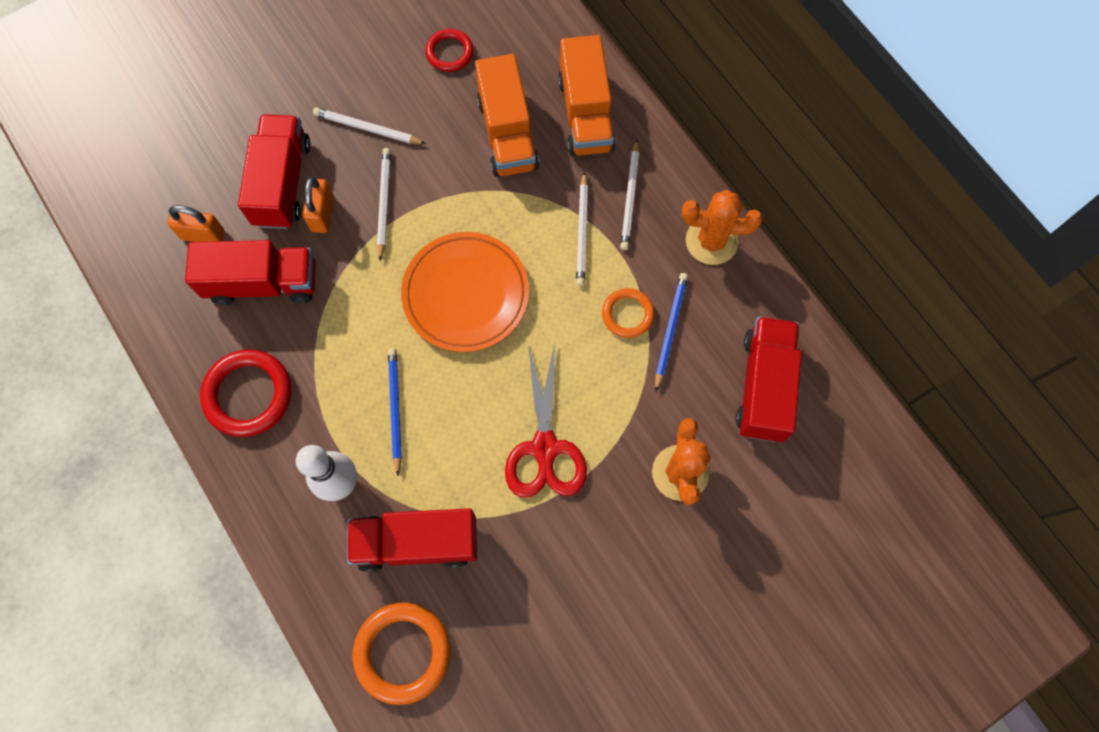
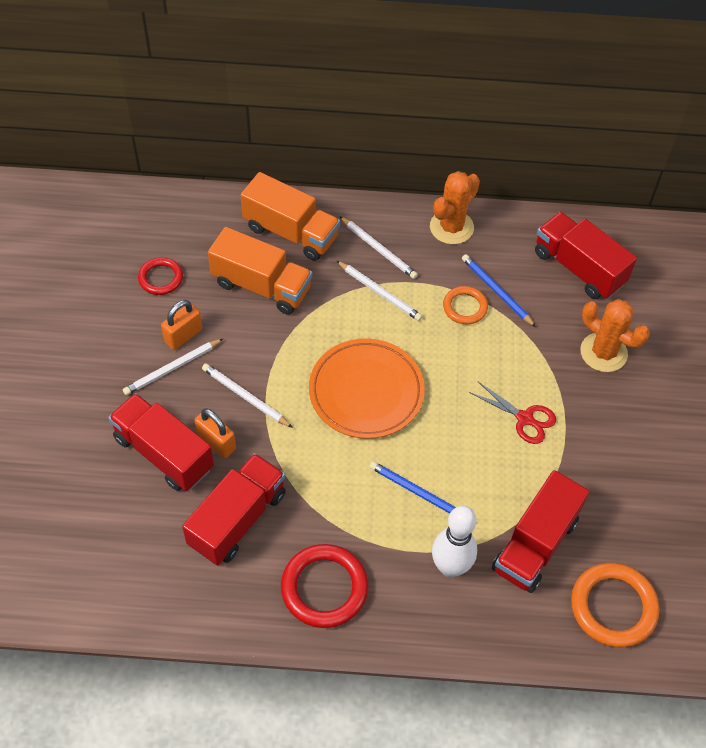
camera: 55 degrees left, 15 degrees down
orange padlock [168,205,225,242] -> orange padlock moved to [161,300,202,350]
red scissors [505,344,587,498] -> red scissors [469,381,556,444], size x0.64

